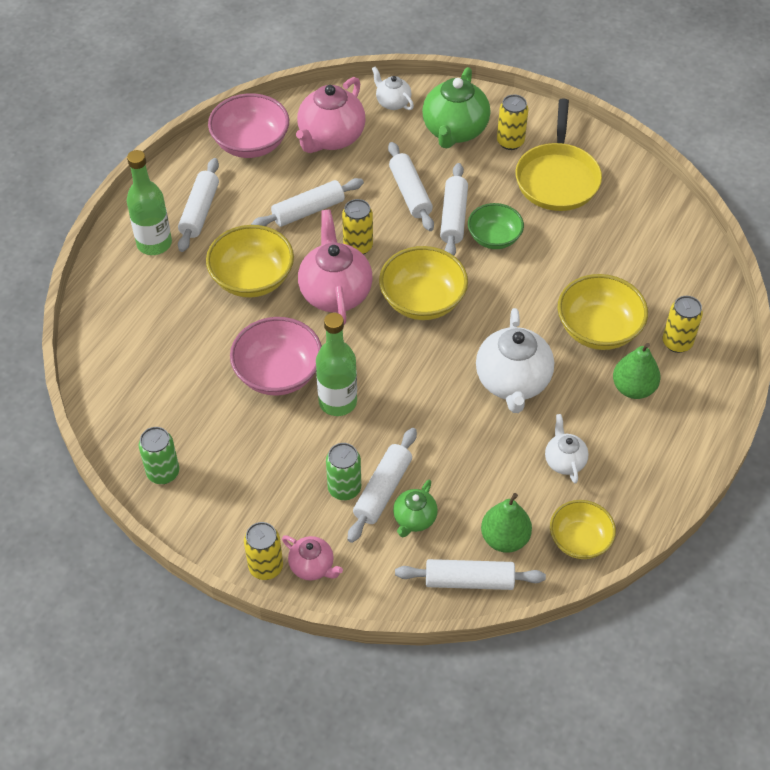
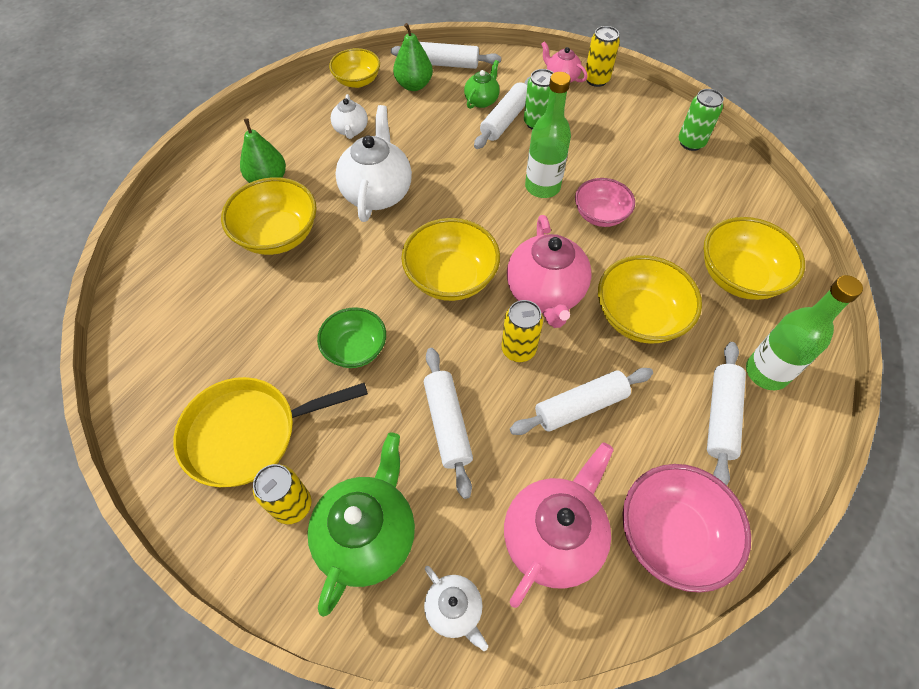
camera: 175 degrees left, 5 degrees up
pink bowl [230,317,322,396] -> pink bowl [575,178,635,227], size x0.66
white rolling pin [440,163,468,256] -> none
yellow pan [515,98,602,211] -> yellow pan turned 120 degrees counterclockwise [173,377,368,487]
yellow can [663,296,703,353] -> none
none -> yellow bowl [703,217,805,300]

